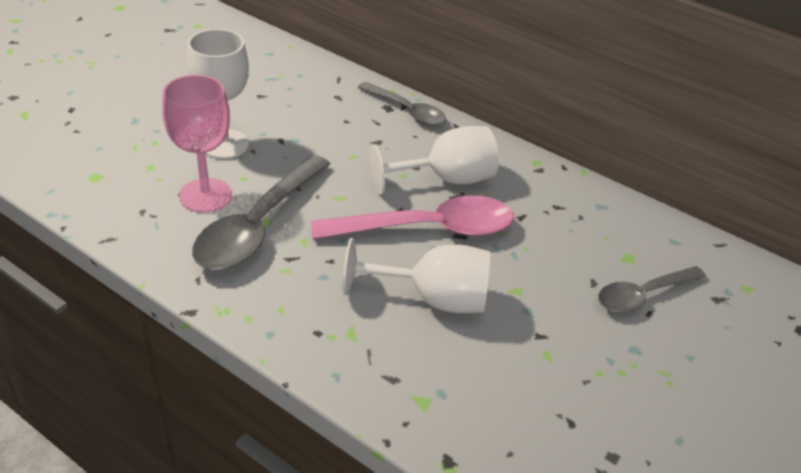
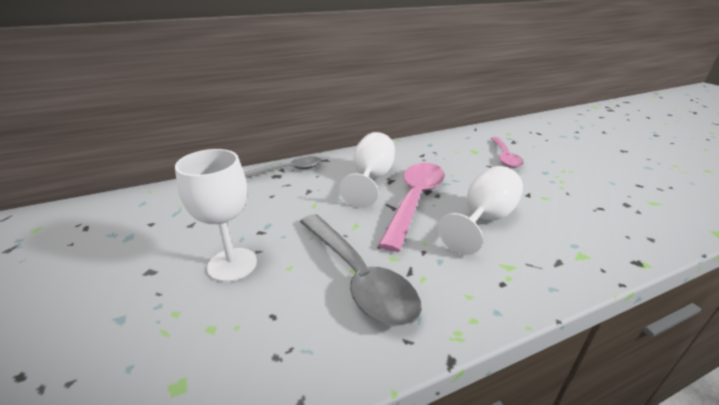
camera: 55 degrees left, 10 degrees down
pink goblet [162,75,232,213] -> none
grey spoon [598,266,706,313] -> pink spoon [491,137,523,168]

